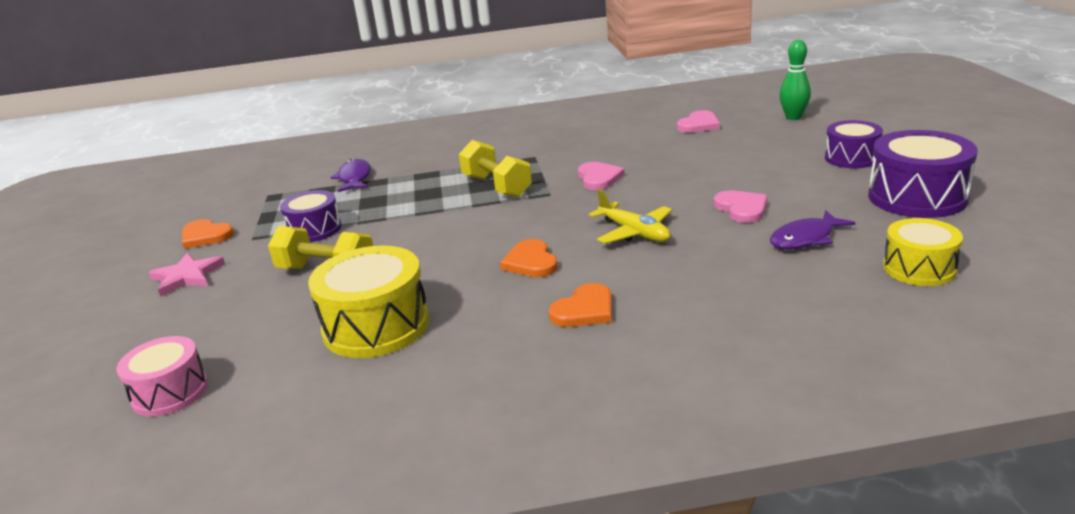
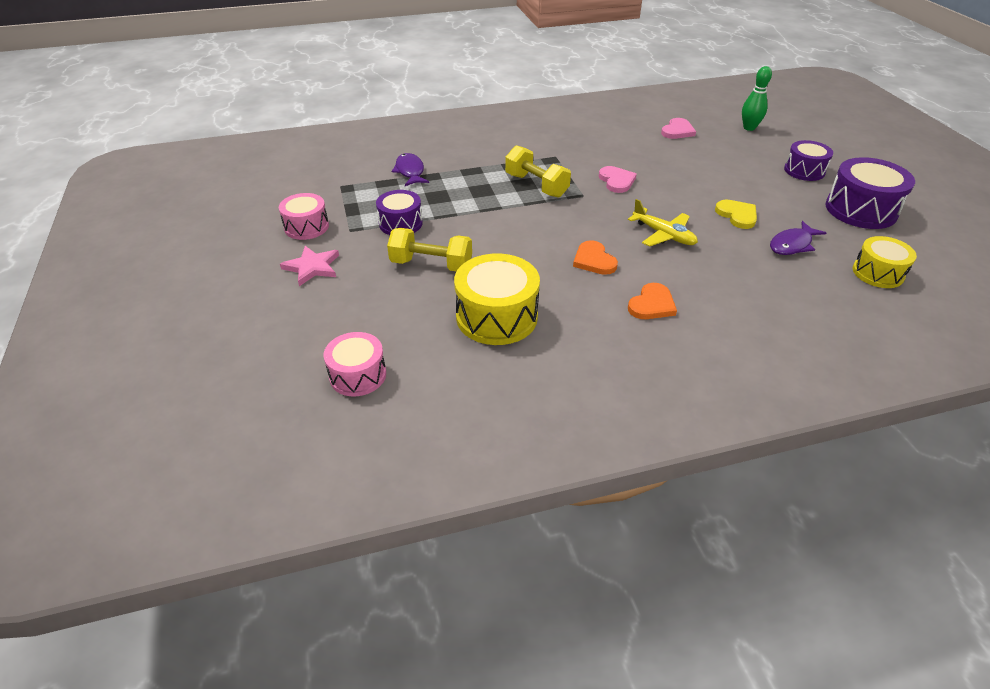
camera: 10 degrees left, 15 degrees up
orange heart [182,219,234,249] -> pink drum [279,193,329,240]
pink heart [714,190,767,223] -> yellow heart [715,199,757,229]

